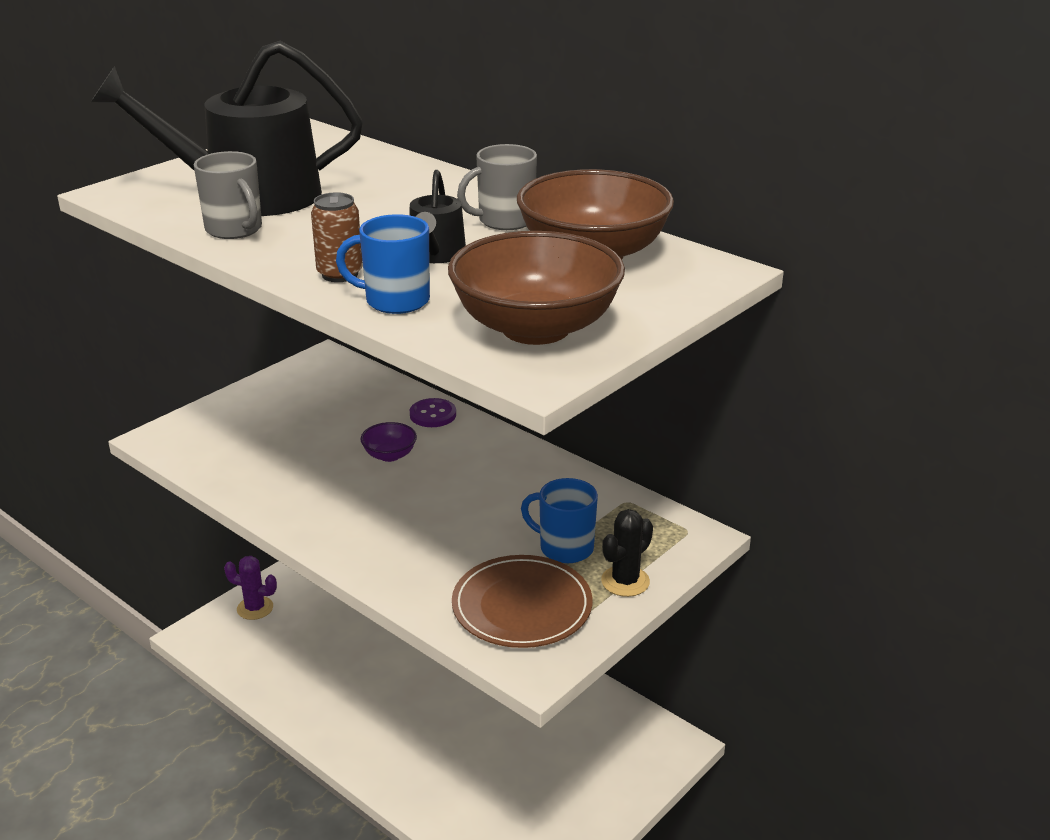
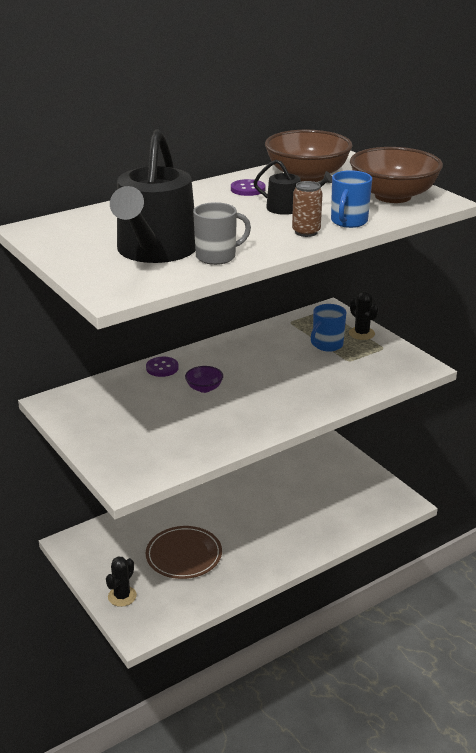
camera: 75 degrees left, 0 degrees up
purple cactus [224,556,277,620] -> black cactus [106,556,137,607]
brown plate [452,555,593,648] -> brown plate moved to [146,526,222,579]
grey mug [457,144,537,230] -> purple button [231,179,265,196]

